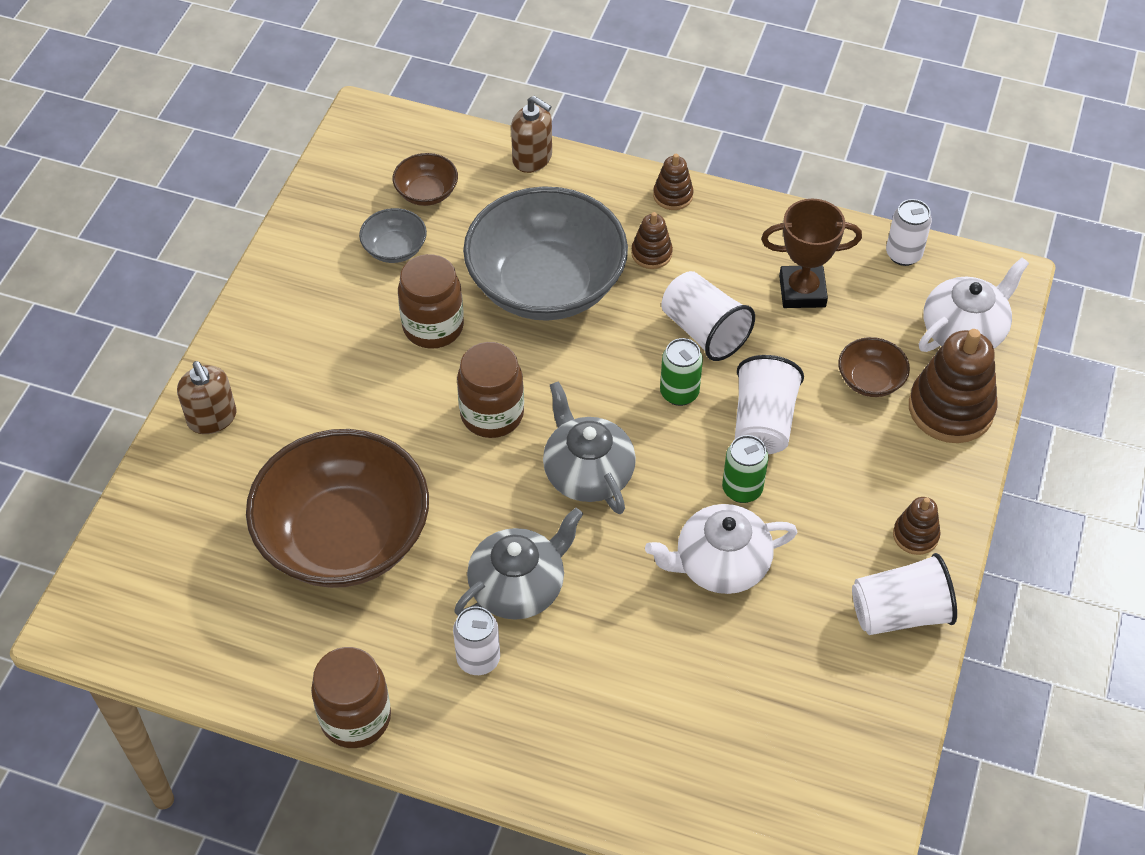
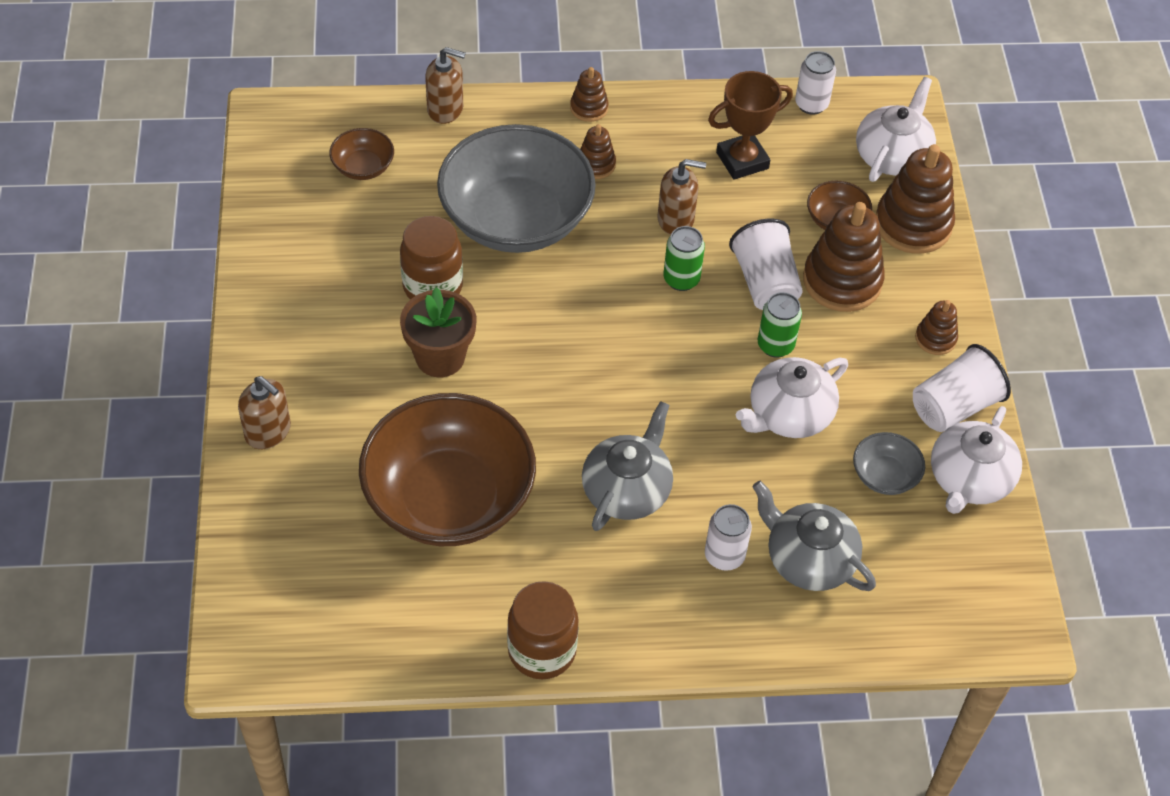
camera: 25 degrees left, 0 degrees up
grey bowl [359,208,427,263] -> grey bowl moved to [853,432,925,495]
white can [453,607,500,675] -> white can moved to [705,504,752,571]
brown jar [457,342,524,438] -> none
grey teapot [543,381,636,514] -> grey teapot moved to [752,481,876,591]
white cup [661,271,755,361] -> brown soap dispenser [658,159,706,235]
none -> brown flower pot [400,287,476,377]
none -> brown stacking toy [803,202,885,312]
none -> white teapot [931,406,1022,514]

